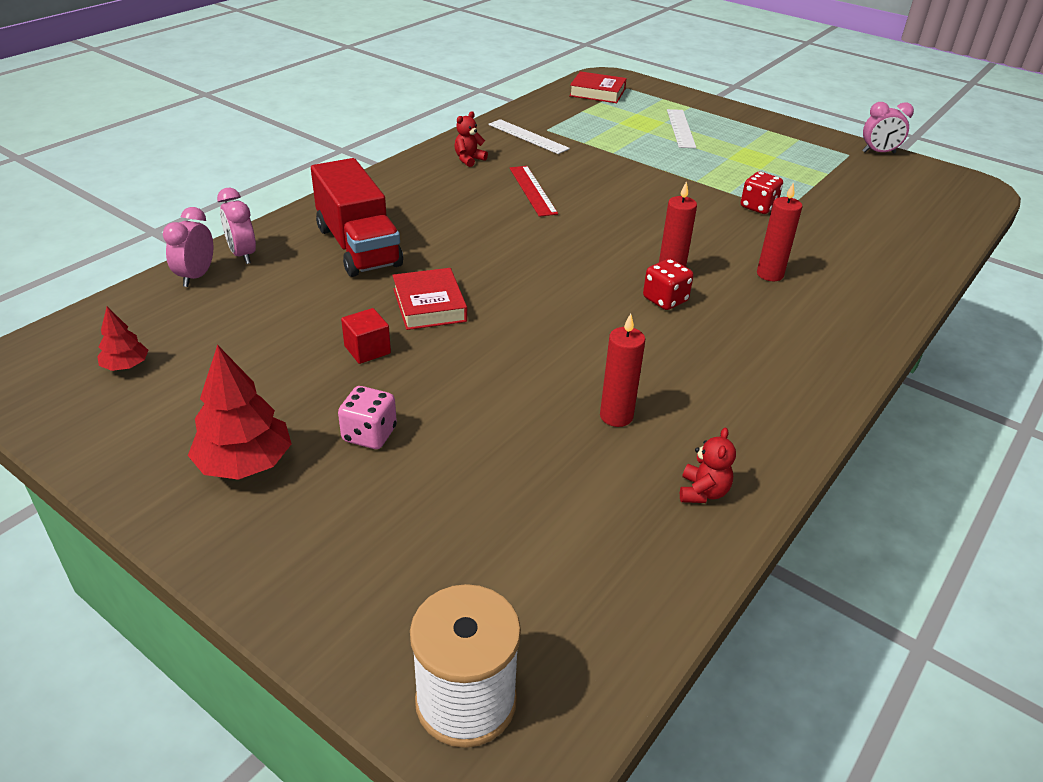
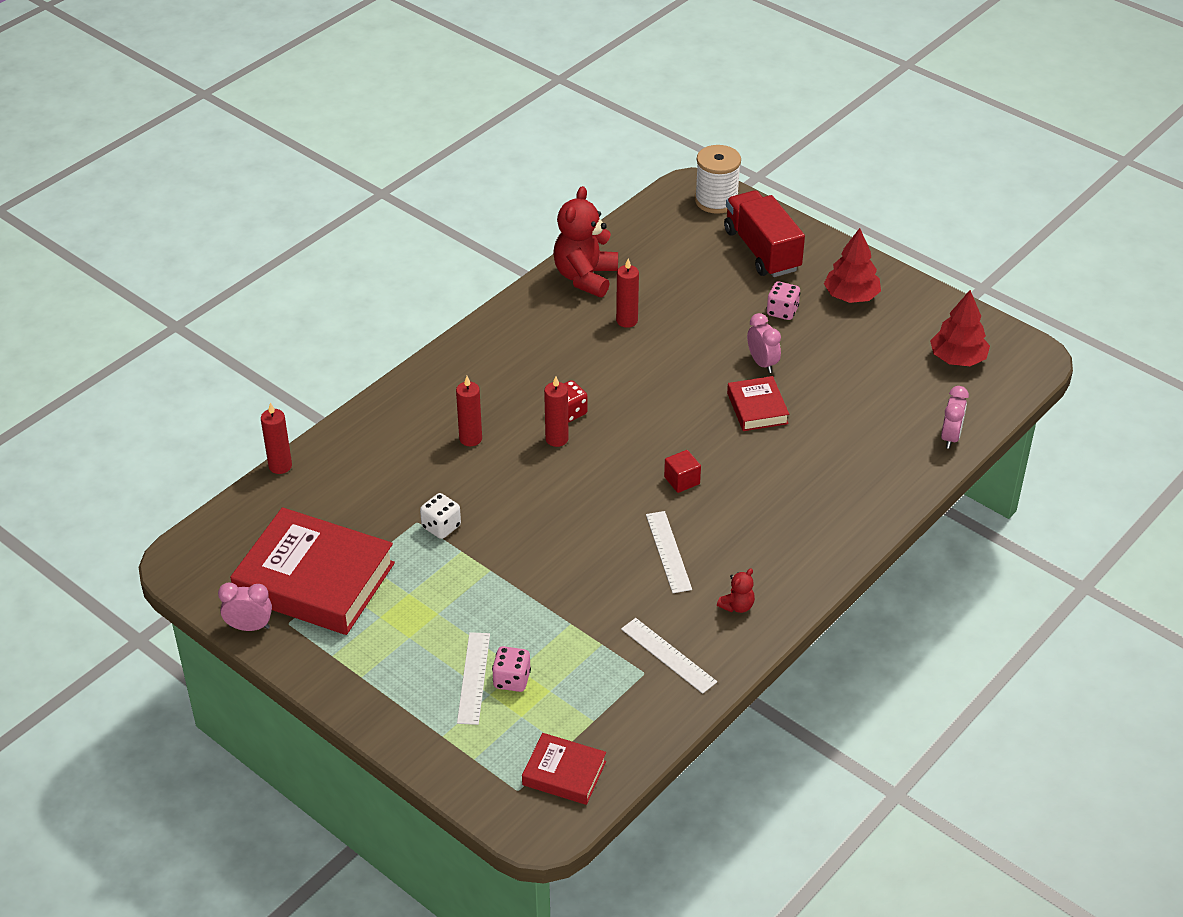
camera: 175 degrees left, 5 degrees up
red tree [97,307,148,371] -> red tree [930,290,990,366], size x1.81
pink clock [217,188,256,264] -> pink clock moved to [747,313,781,373]
red truck [311,158,403,277] -> red truck moved to [724,190,805,277]
red cube [341,308,391,364] -> red cube moved to [664,450,701,493]
red ruler [510,166,558,217] -> white ruler [646,511,692,593]
red teddy bear [680,428,736,503] -> red teddy bear [553,186,618,297], size x2.22
red dice [741,172,783,214] -> white dice [420,493,461,539]
none -> red book [230,507,395,635]
none -> red candle [261,403,292,474]
none -> pink dice [492,646,531,692]

